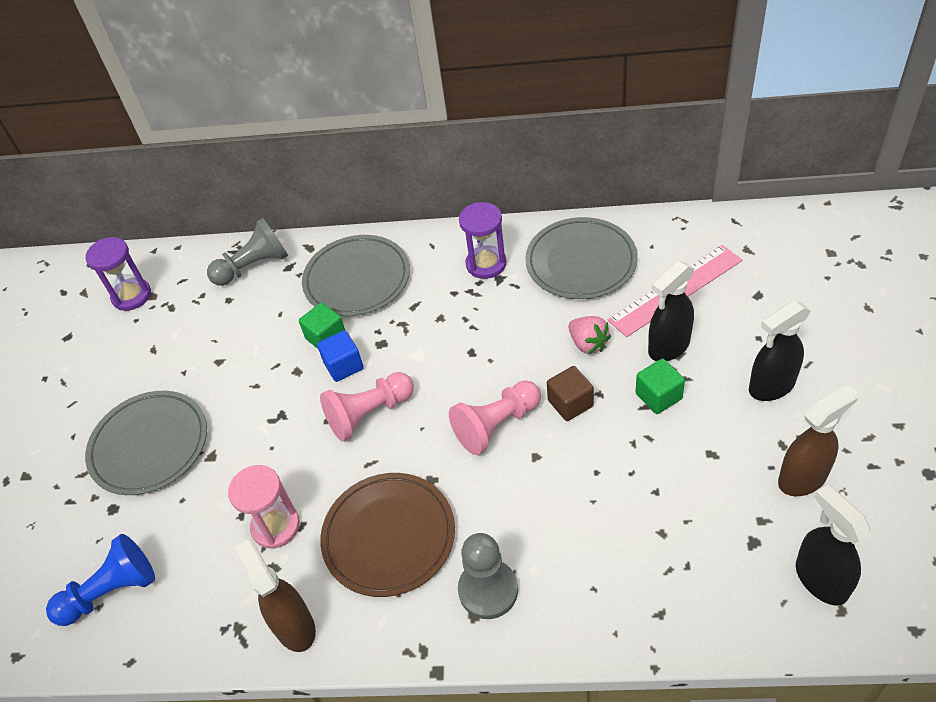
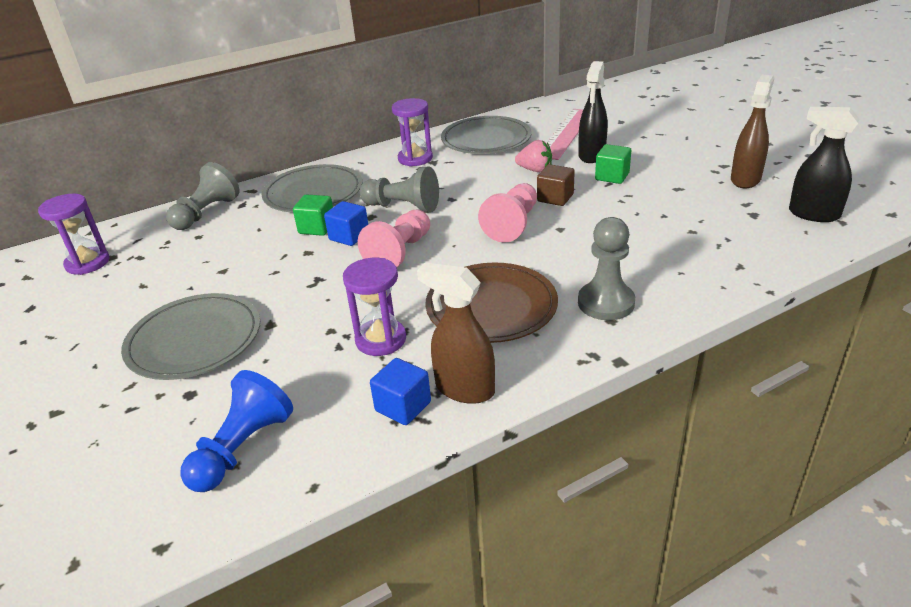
camera: 35 degrees left, 15 degrees down
pink hourglass [228,465,300,549] -> purple hourglass [343,258,406,356]
black spray bottle [749,300,811,401] -> none
none -> grey pawn [360,167,439,213]
none -> blue cube [370,358,431,425]

